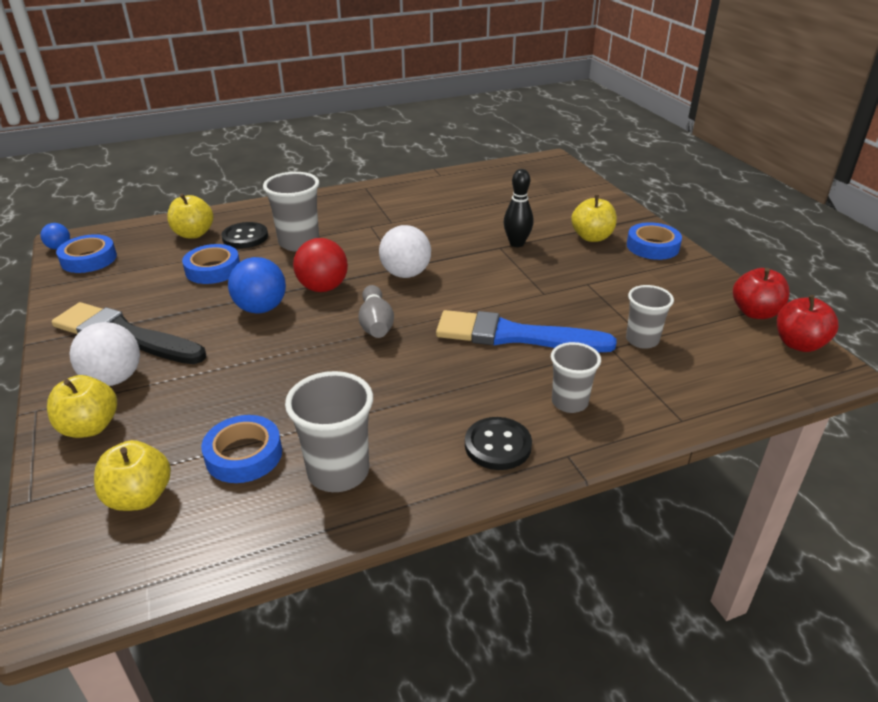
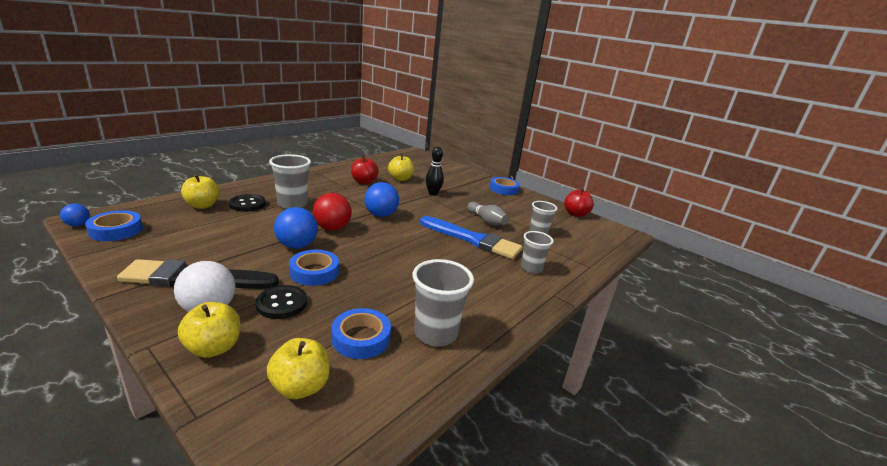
camera: 30 degrees left, 10 degrees down
blue tape [182,244,240,284] -> blue tape moved to [289,250,339,286]
grey bowling pin [359,285,394,338] -> grey bowling pin moved to [467,202,509,226]
white ball [379,225,431,278] -> blue ball [364,182,399,217]
blue brush [436,310,616,352] -> blue brush turned 135 degrees counterclockwise [420,216,522,259]
black button [465,417,532,470] -> black button moved to [256,285,307,319]
yellow apple [571,195,617,242] -> yellow apple moved to [388,153,414,181]
red apple [777,295,839,352] -> red apple moved to [351,156,379,184]

